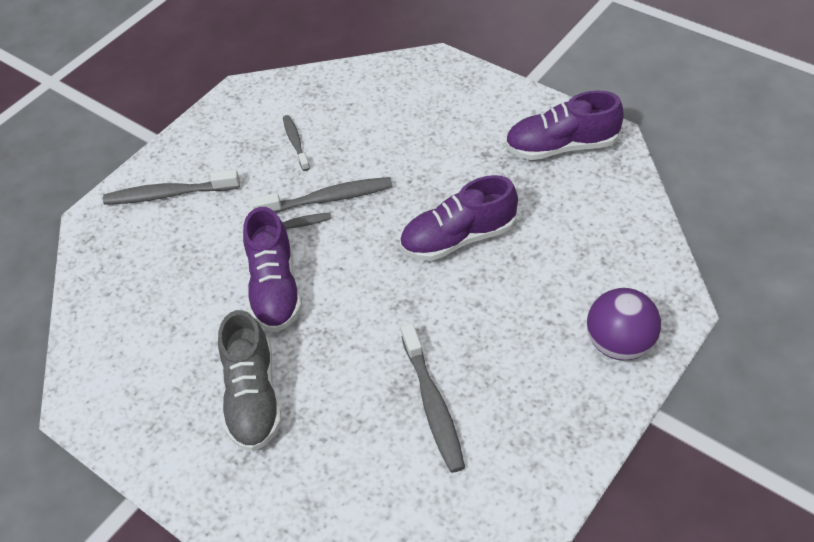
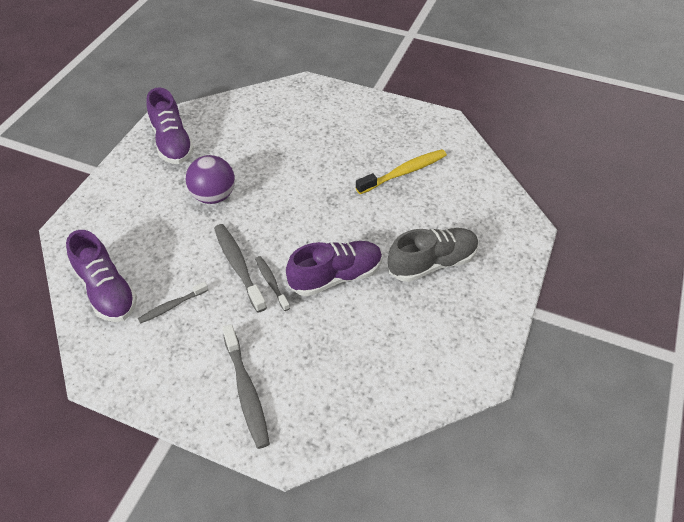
camera: 110 degrees left, 0 degrees up
purple shoe [400,175,518,261] -> purple shoe moved to [66,230,137,322]
grey toothbrush [401,323,465,473] -> yellow toothbrush [356,149,447,194]
purple ball [587,288,661,361] -> purple ball moved to [186,155,235,204]

